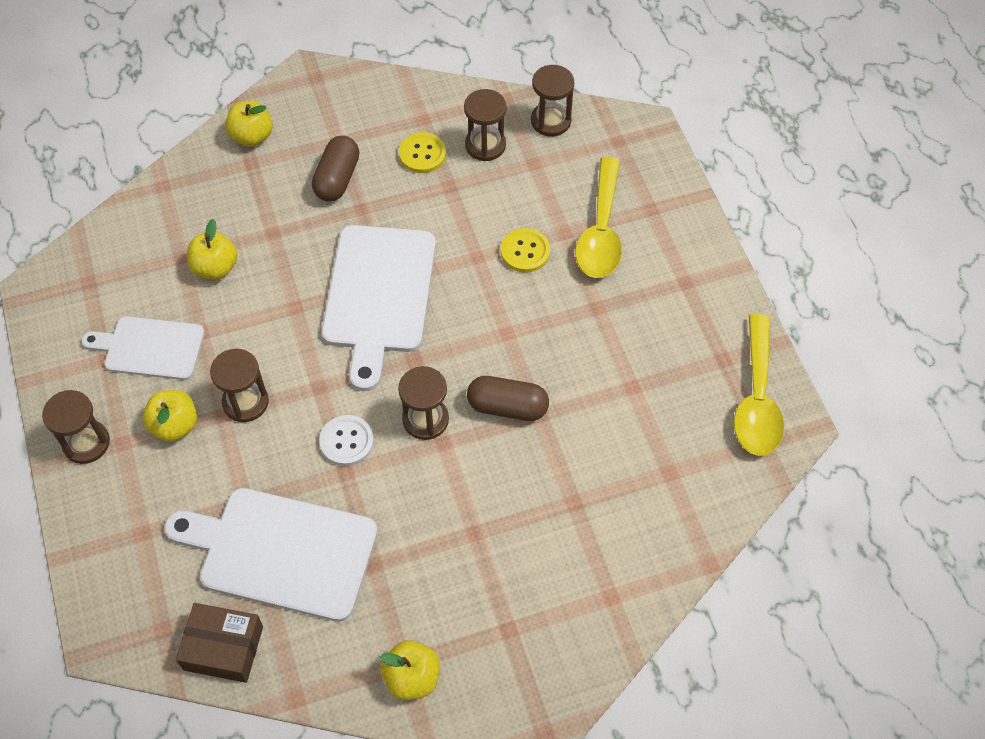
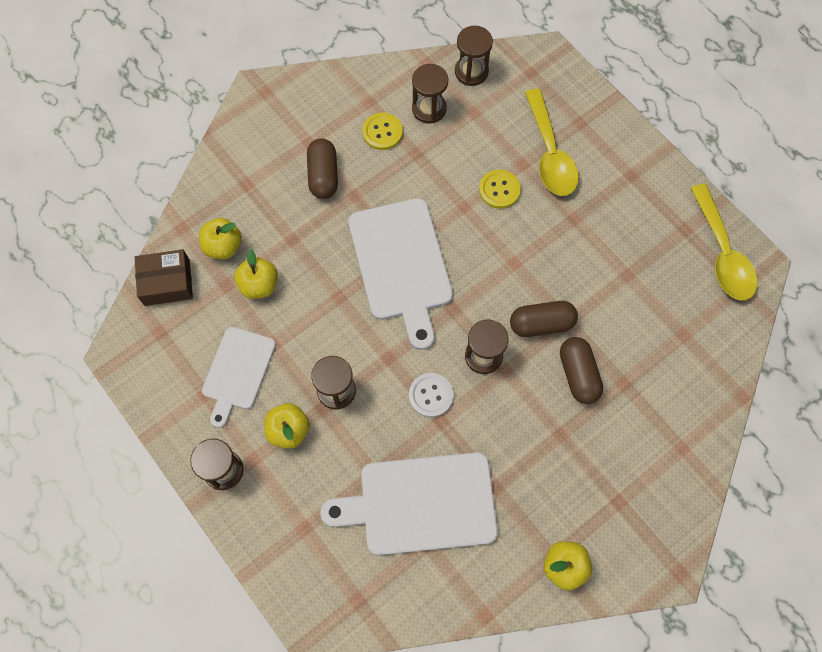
camera: 20 degrees left, 10 degrees up
white cutting board [81,316,205,380] -> white cutting board turned 60 degrees counterclockwise [202,327,276,428]
brown box [176,603,263,683] -> brown box moved to [135,249,193,306]
yellow apple [225,101,273,147] -> yellow apple moved to [199,218,242,259]
none -> brown capsule [560,337,603,404]

